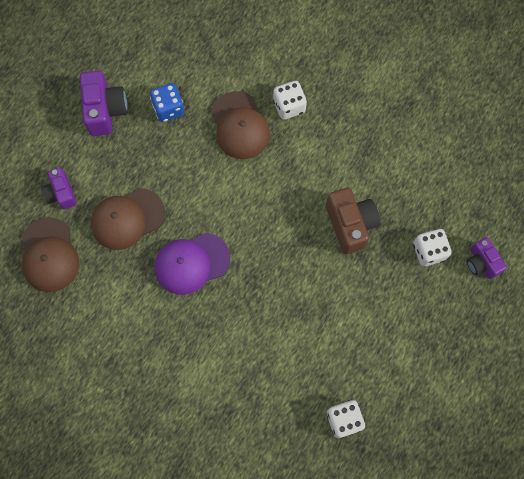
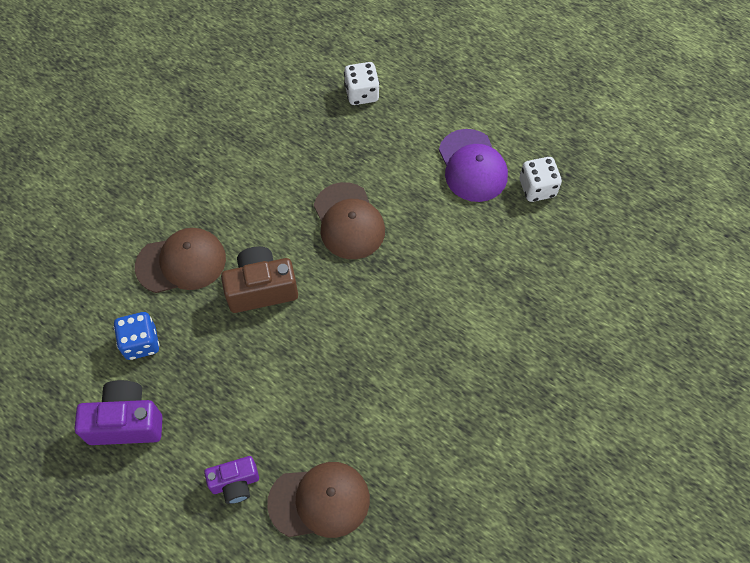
camera: 85 degrees left, 10 degrees down
brown cap [91,188,165,250] -> brown cap moved to [314,182,385,259]
purple cap [155,233,230,295] -> purple cap moved to [439,129,508,202]
white dice [273,81,307,120] -> none
brown camera [326,188,380,254] -> brown camera moved to [221,246,298,313]
purple camera [467,237,507,279] -> none

